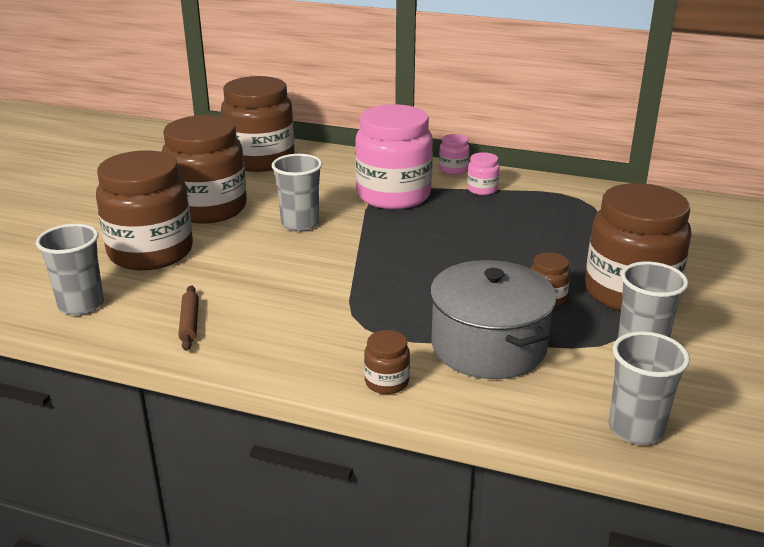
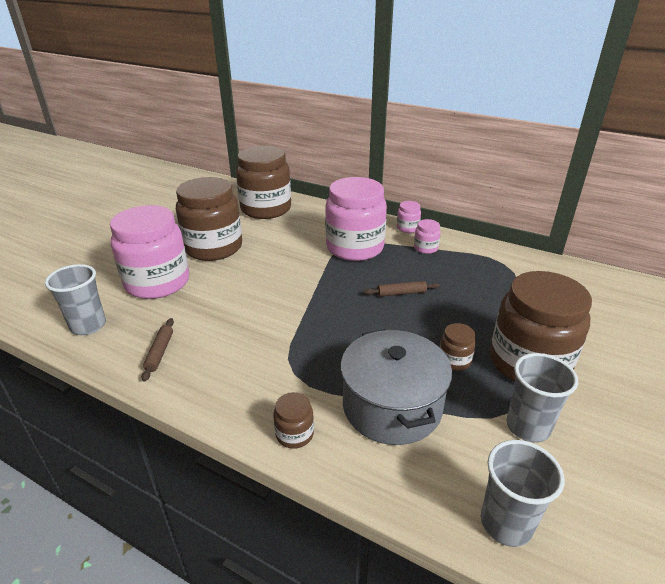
camera: 10 degrees right, 5 degrees up
brown jar [96,150,193,270] -> pink jar [110,205,189,299]
grey cup [272,154,322,232] -> none
none -> brown rolling pin [364,281,440,297]

